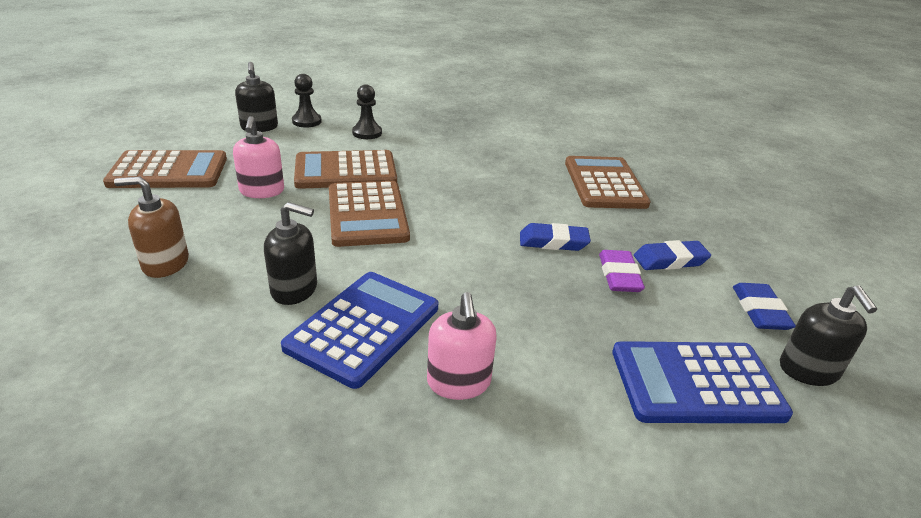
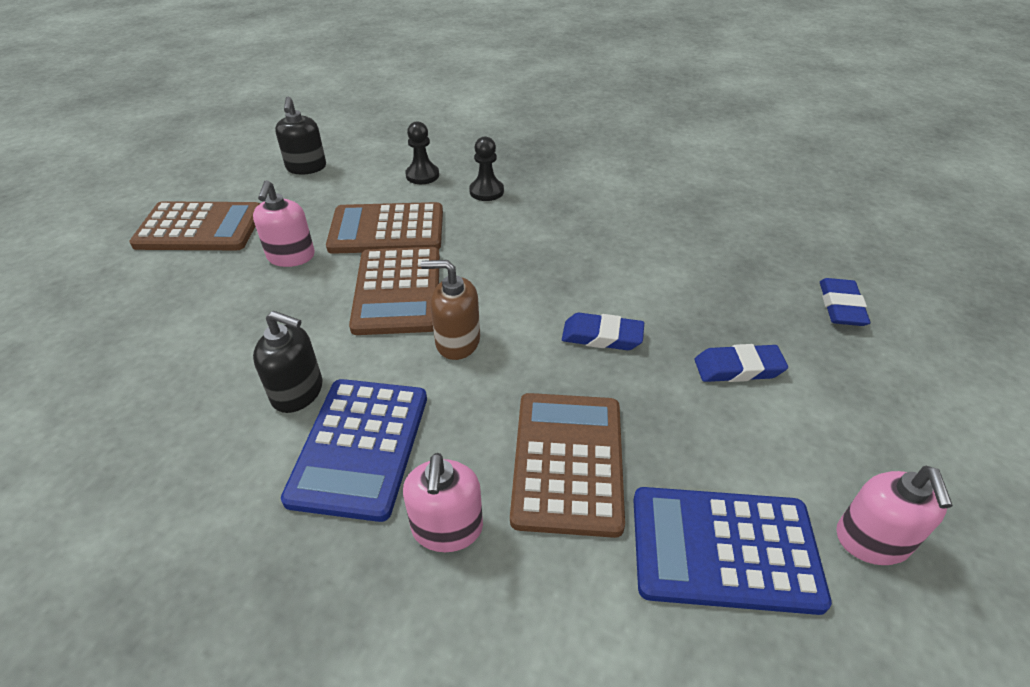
camera: 10 degrees right, 10 degrees up
brown soap dispenser [114,176,189,278] -> brown soap dispenser moved to [421,260,480,360]
blue calculator [281,272,438,389] -> blue calculator turned 150 degrees clockwise [281,379,427,522]
black pawn [292,74,322,128] -> black pawn moved to [469,136,504,201]
brown calculator [565,156,651,209] -> brown calculator moved to [510,393,625,538]
purple eraser [599,250,645,292] -> none
blue eraser [733,283,796,330] -> blue eraser moved to [820,278,870,326]
black soap dispenser [780,285,877,386] -> pink soap dispenser [836,466,953,565]

